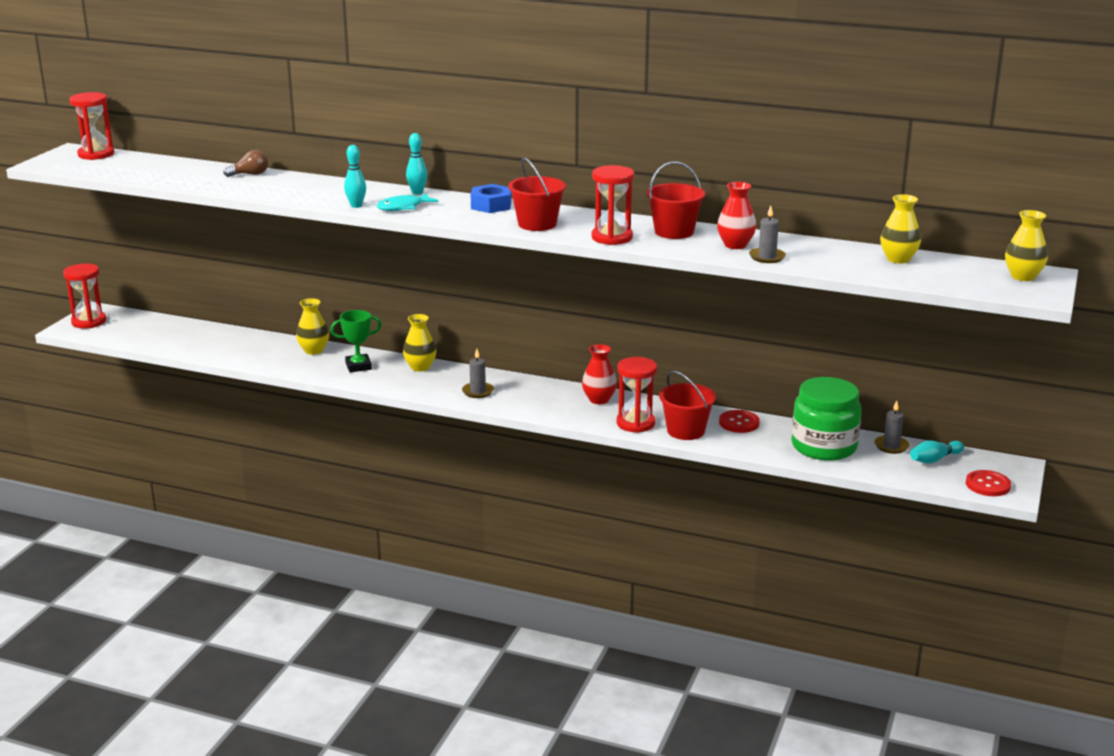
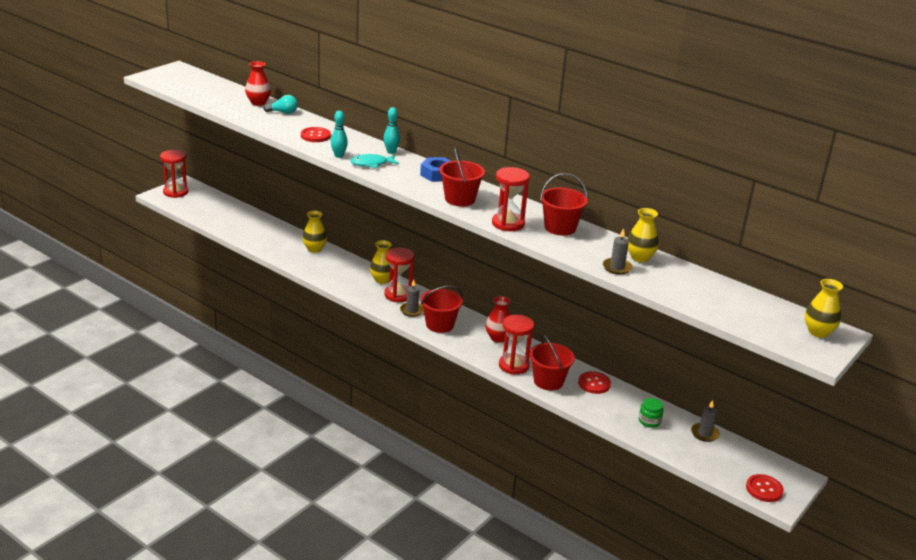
camera: 15 degrees right, 5 degrees up
red hourglass [69,92,114,160] -> red hourglass moved to [384,247,415,302]
brown light bulb [223,150,268,177] -> turquoise light bulb [263,95,298,114]
green trophy [330,310,382,372] -> none
red vase [717,182,756,249] -> red vase moved to [245,61,271,106]
green jar [791,377,862,461] -> green jar [639,398,663,428], size x0.42
yellow vase [880,194,921,263] -> yellow vase moved to [627,208,659,262]
turquoise bowling pin [910,440,964,463] -> none
none -> red button [301,127,331,142]
none -> red bucket [421,286,463,333]

